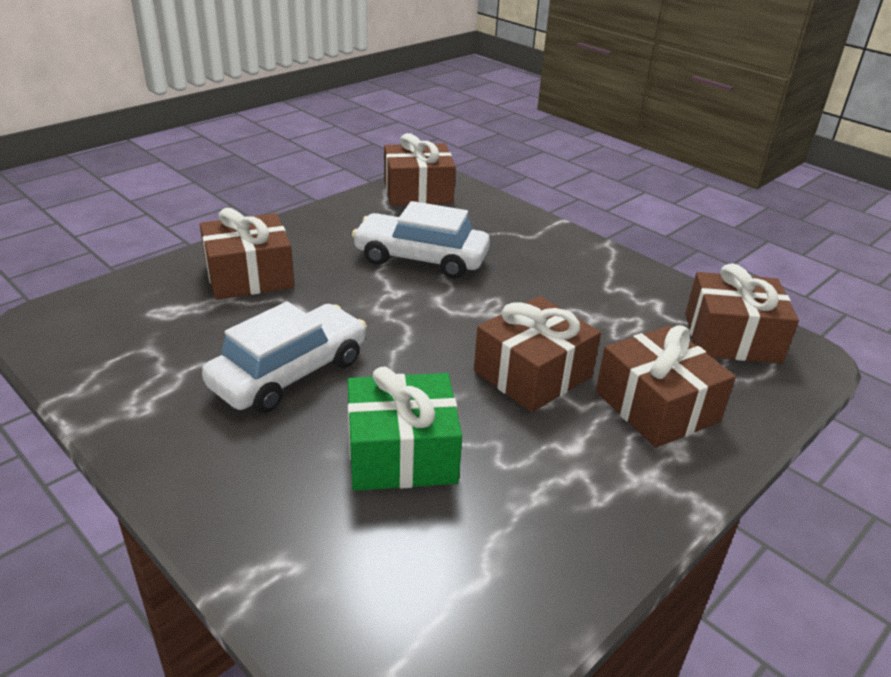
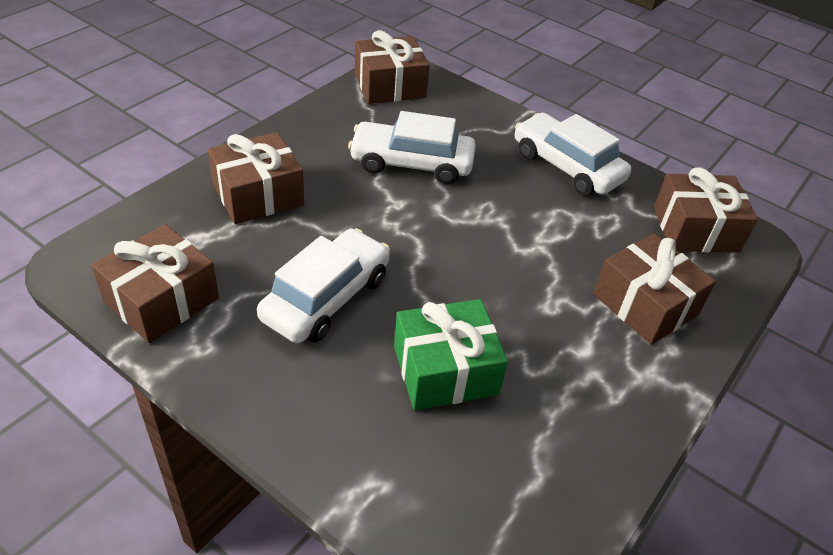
camera: 10 degrees left, 10 degrees up
brown gift [474,296,601,412] -> brown gift moved to [92,224,219,343]
none -> white car [515,113,631,196]

